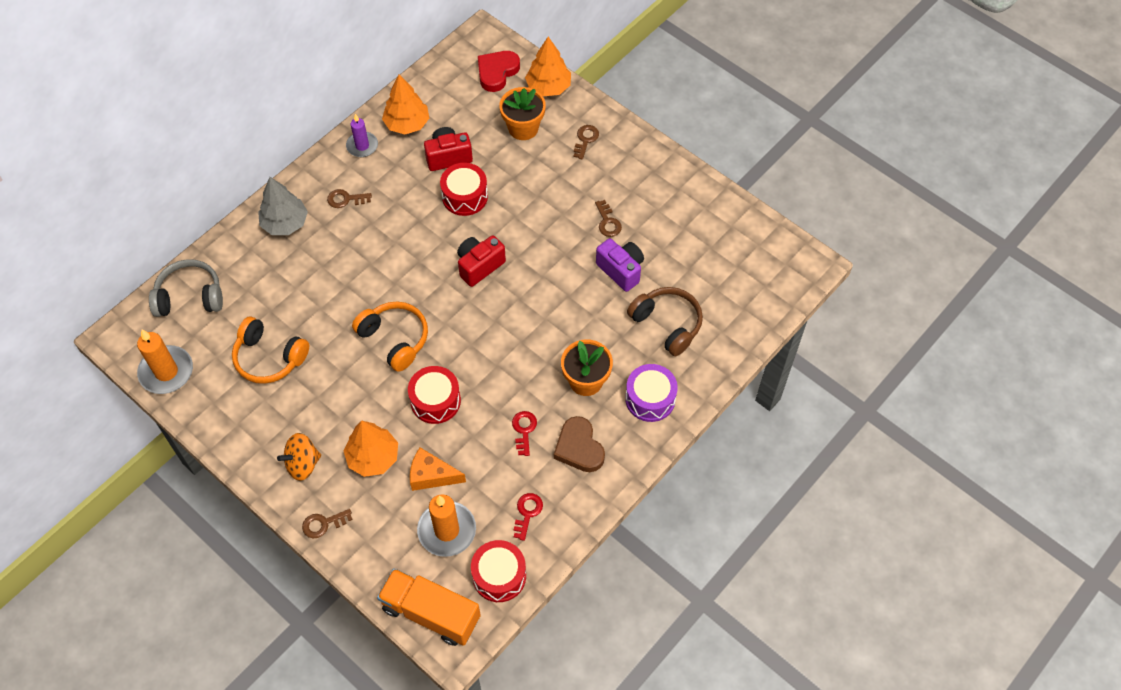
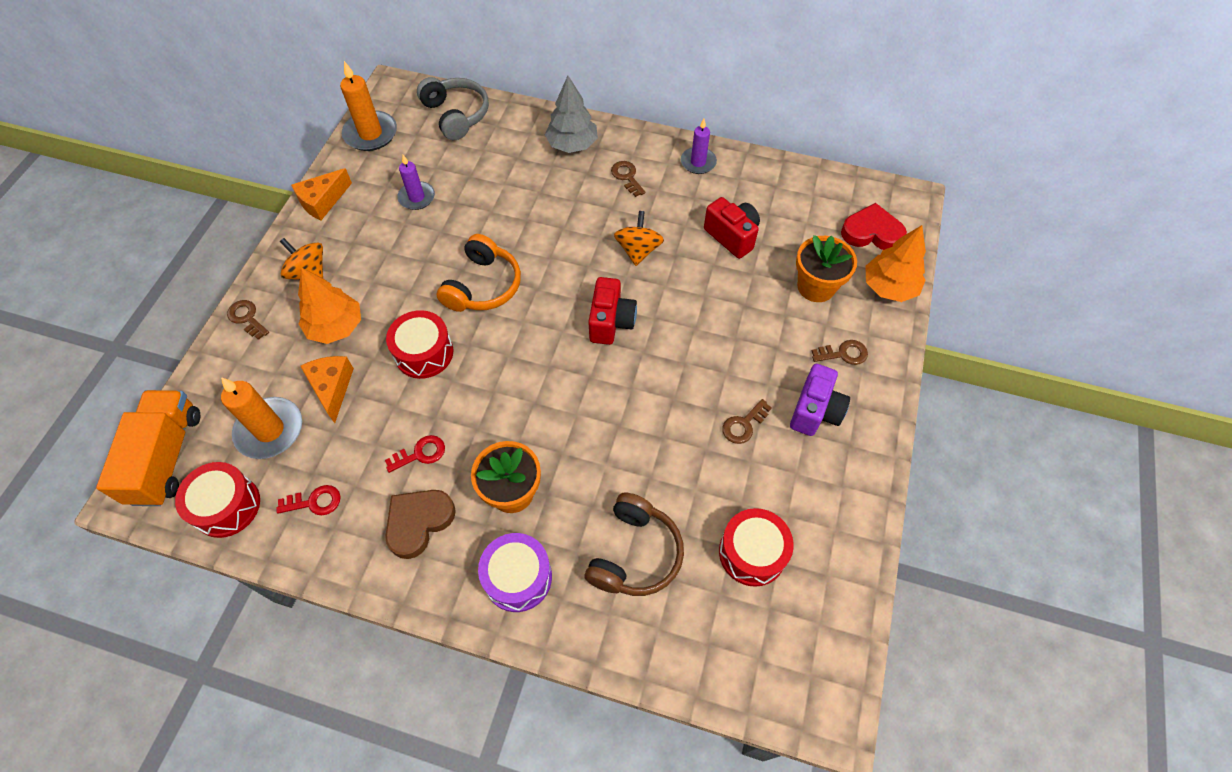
camera: 65 degrees right, 0 degrees up
orange headphones [232,317,309,384] -> purple candle [397,155,435,210]
orange tree [382,75,429,134] -> none
red drum [440,163,488,216] -> red drum moved to [719,508,794,587]
red camera [457,235,506,287] -> red camera turned 75 degrees clockwise [588,277,637,345]
purple camera [596,238,644,292] -> purple camera moved to [790,364,850,436]
none -> orange cheese [291,168,352,221]
none -> orange spinning top [614,211,664,266]

